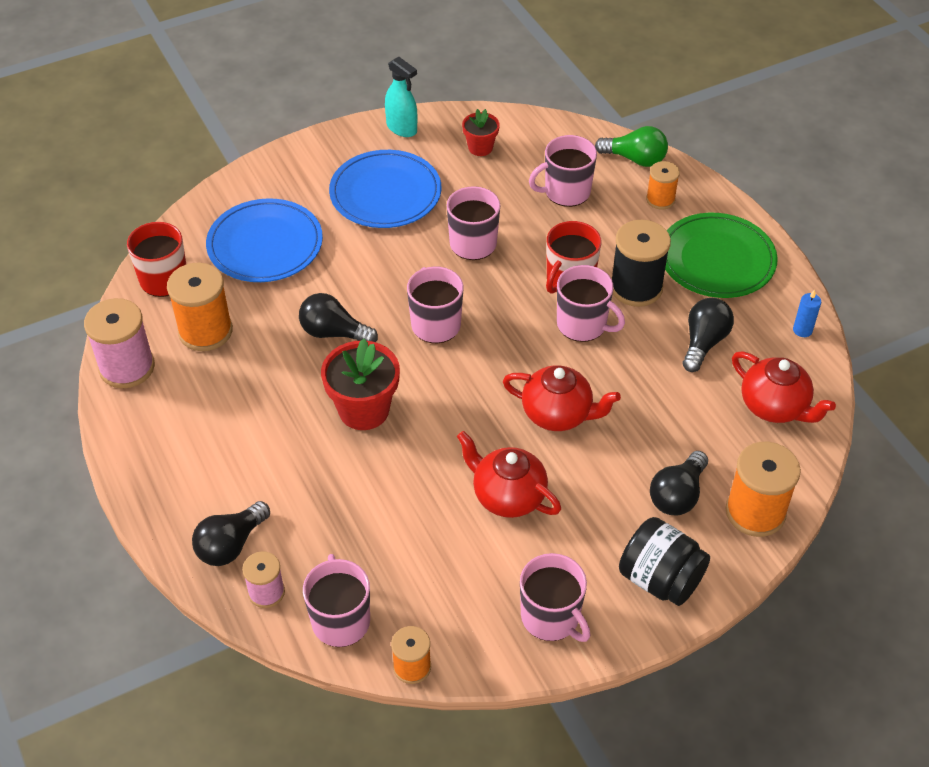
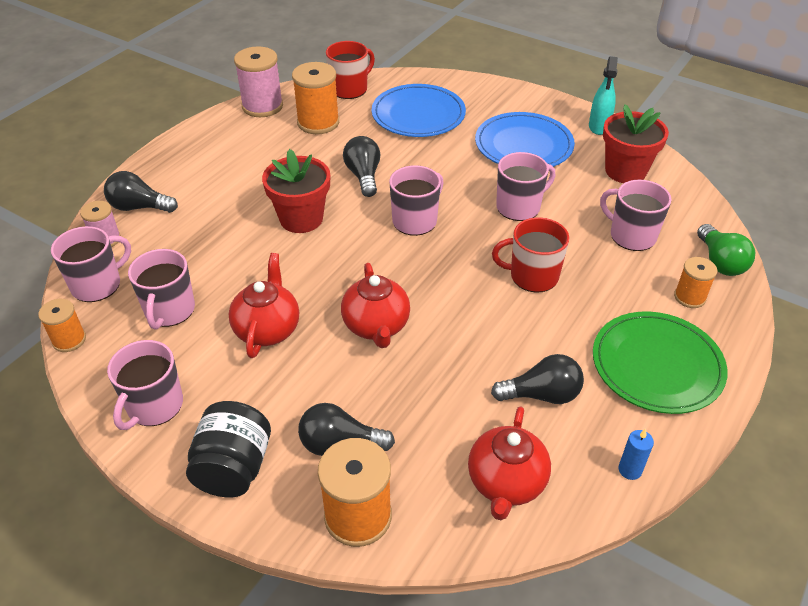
camera: 60 degrees right, 5 degrees down
red flower pot [462,109,500,156] -> red flower pot [603,104,669,183], size x1.75
pink mug [557,265,625,342] -> pink mug moved to [128,249,195,330]
black spool [611,220,671,307] -> none

